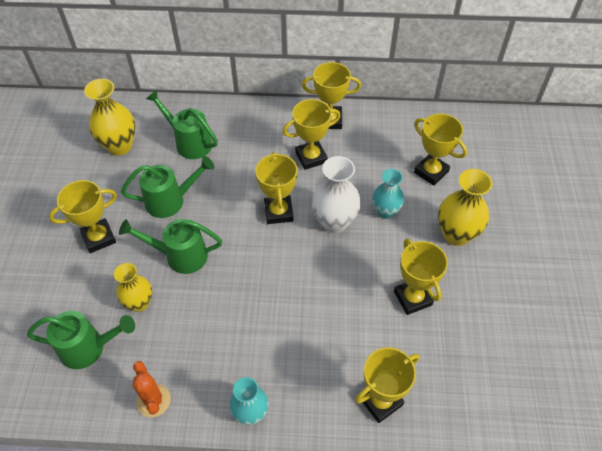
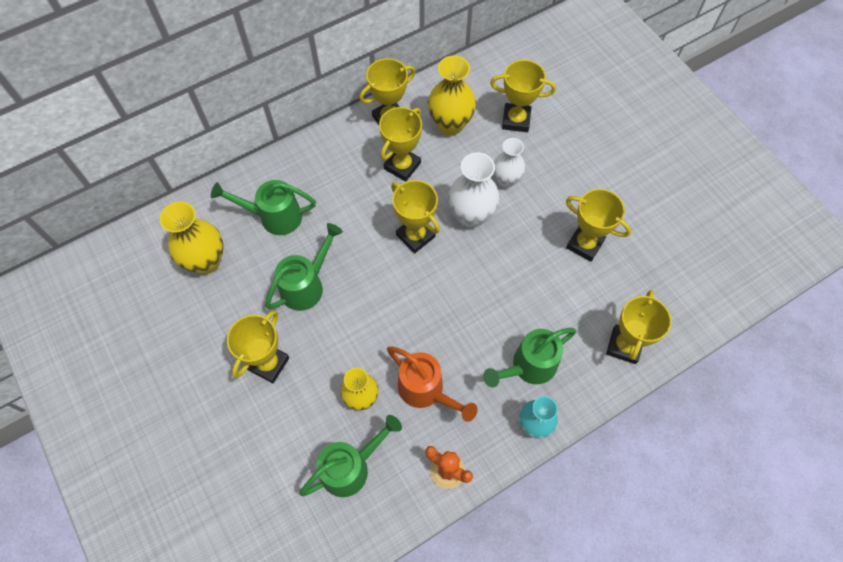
camera: 35 degrees left, 10 degrees up
green watering can [119,219,222,274] -> green watering can moved to [483,328,577,388]
turquoise vase [372,169,404,219] -> white vase [493,138,525,188]
yellow vase [438,169,492,246] -> yellow vase moved to [428,56,476,135]
none -> orange watering can [387,346,477,422]

